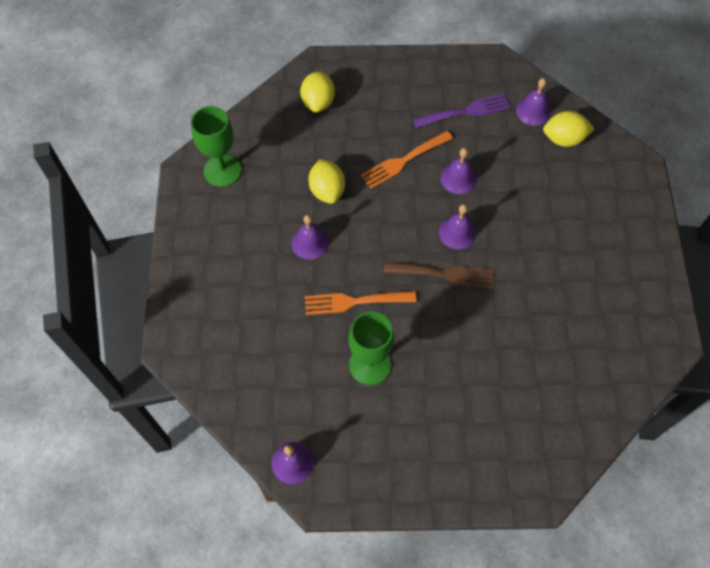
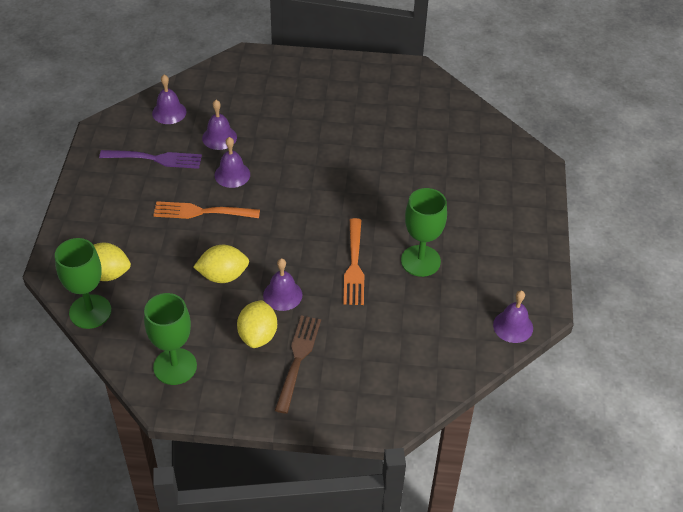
camera: 85 degrees left, 15 degrees down
orange fork [361,131,453,189] -> orange fork turned 120 degrees clockwise [153,201,260,219]
brown fork [384,262,494,289] -> brown fork moved to [275,315,321,414]
purple fork [413,93,511,128] -> purple fork turned 105 degrees clockwise [99,150,202,169]
purple bell [439,204,476,250] -> purple bell moved to [202,100,237,150]
yellow lemon [543,111,594,147] -> yellow lemon moved to [237,300,277,348]
none -> green goblet [55,238,111,329]

